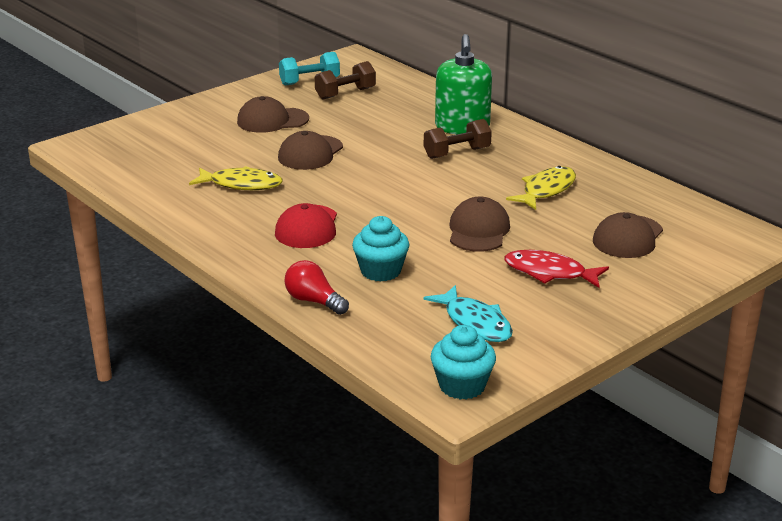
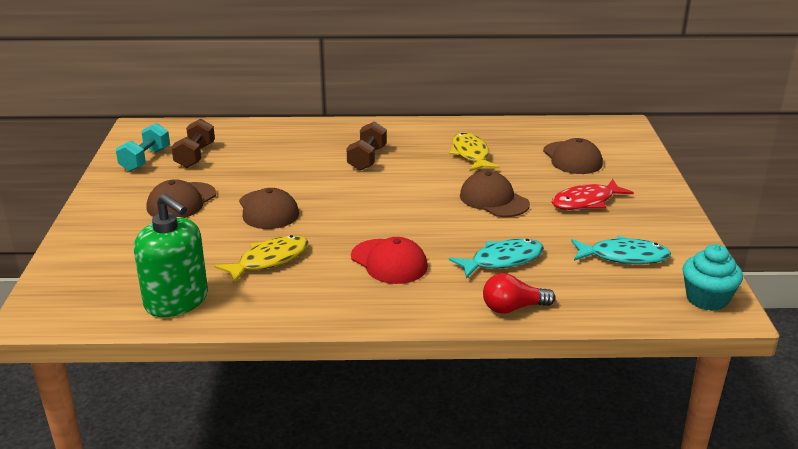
camera: 50 degrees left, 0 degrees up
turquoise cupcake [352,216,409,282] -> turquoise fish [449,239,544,279]
green soap dispenser [435,34,492,134] -> green soap dispenser moved to [134,194,208,317]

